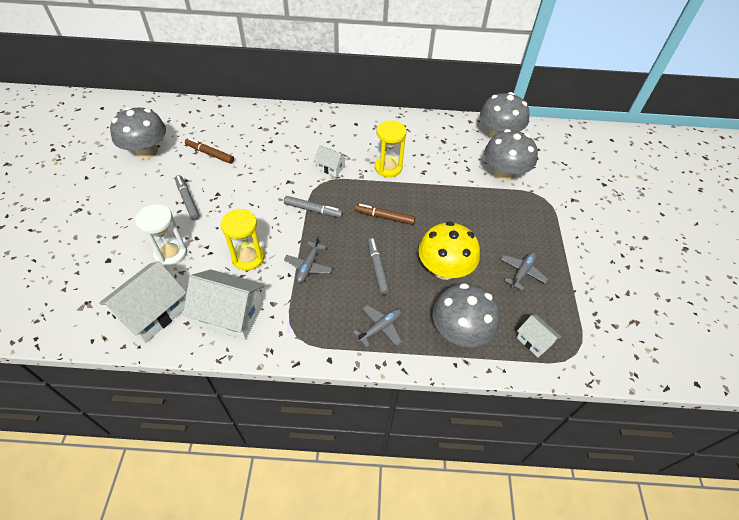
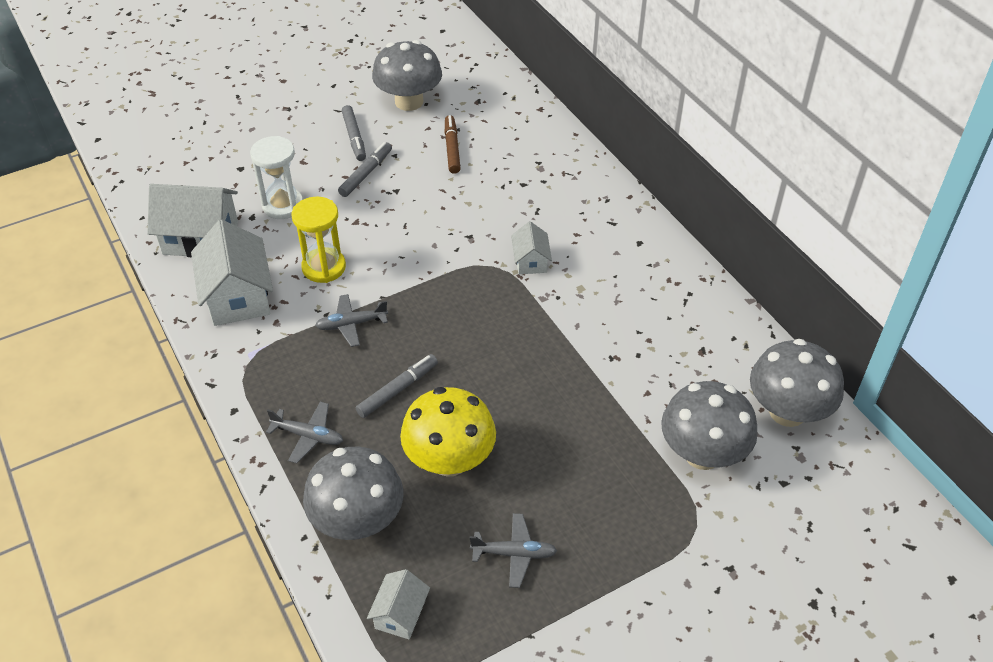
camera: 60 degrees right, 5 degrees down
grey marker [284,196,343,218] -> grey marker moved to [342,105,366,161]
brown marker [354,204,415,225] -> none
yellow hourglass [375,120,406,177] -> none

